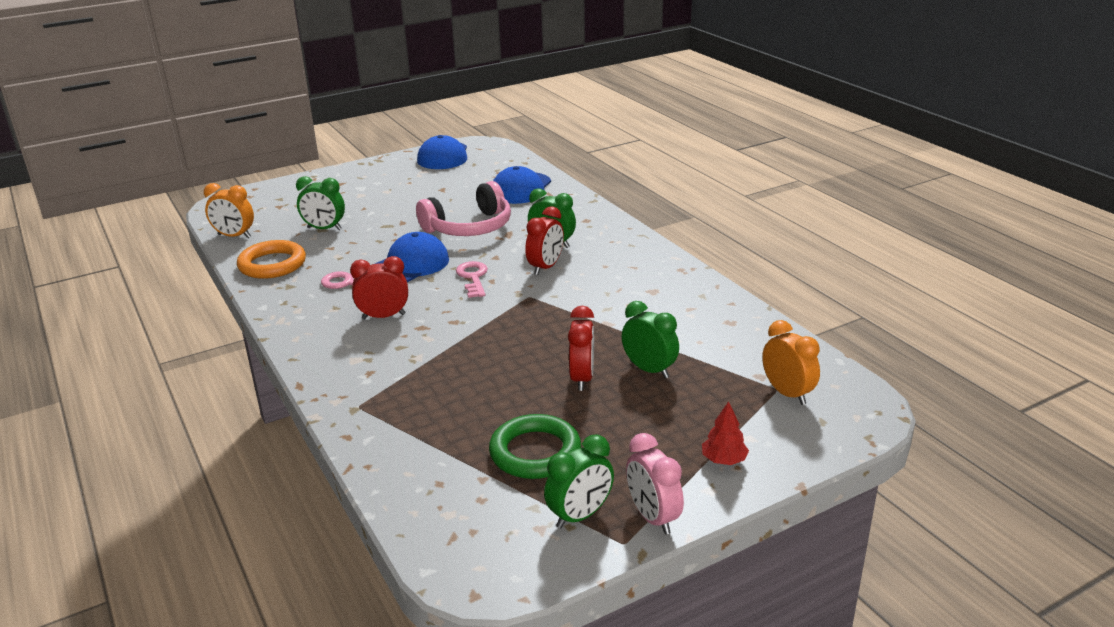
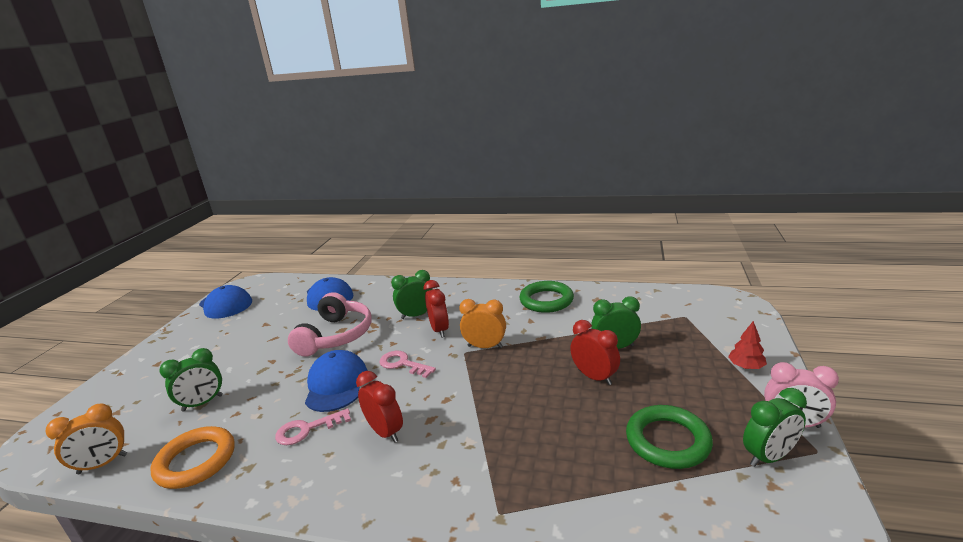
camera: 45 degrees left, 5 degrees down
red clock [350,256,408,319] -> red clock turned 105 degrees clockwise [356,371,403,443]
green clock [544,434,614,528] -> green clock turned 60 degrees clockwise [743,388,807,467]
orange clock [762,320,820,405] -> orange clock moved to [459,299,506,348]
none -> green ring [519,281,574,313]

